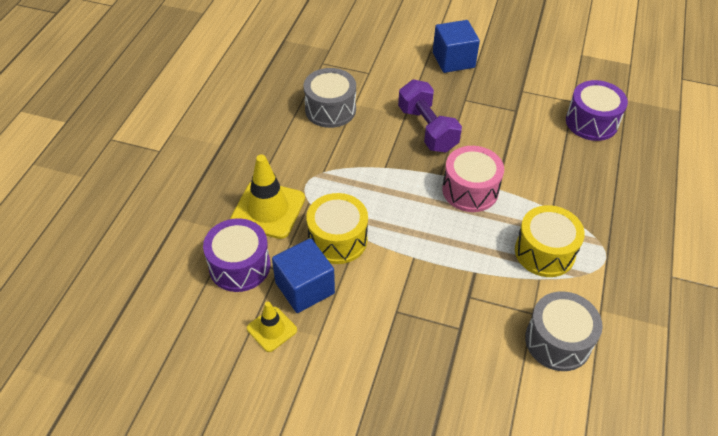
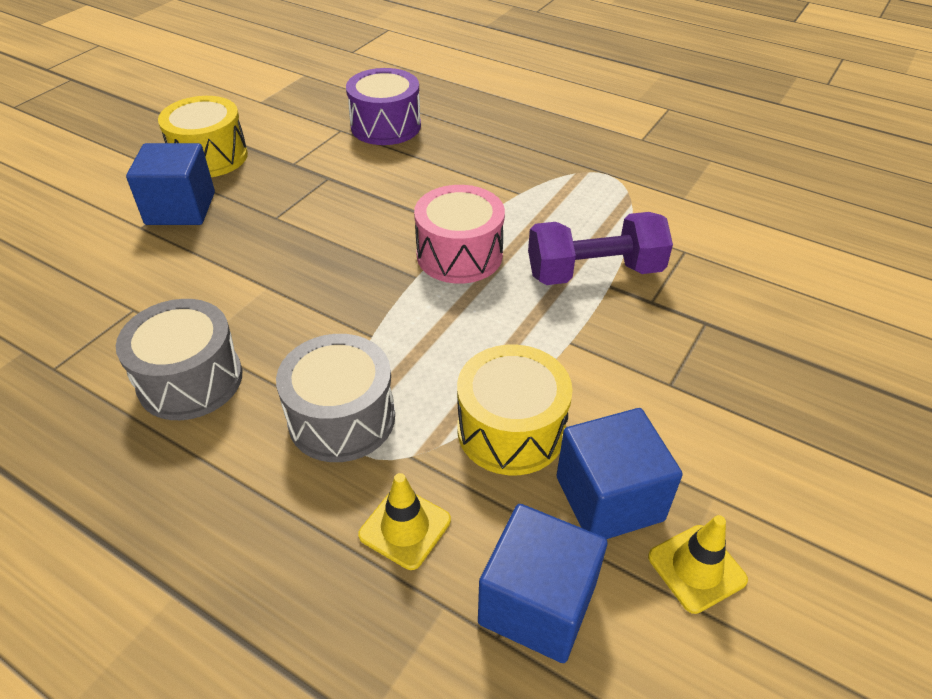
camera: 75 degrees left, 5 degrees down
purple drum [203,218,270,292] -> blue cube [478,504,607,663]
yellow traffic cone [230,154,305,239] -> yellow traffic cone [358,473,451,570], size x0.56
purple dumbbell [398,80,462,152] -> purple dumbbell moved to [528,212,673,285]
yellow drum [515,205,585,277] -> yellow drum moved to [158,96,248,177]
grey drum [525,291,603,371] -> grey drum moved to [276,334,395,462]

